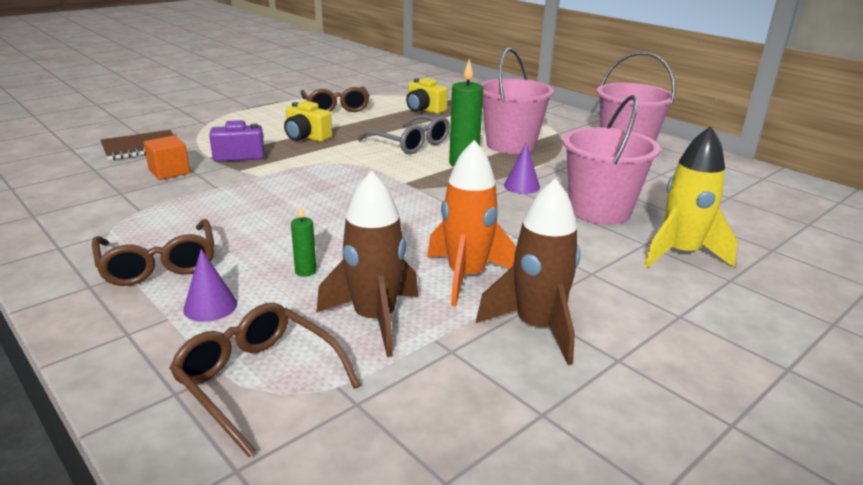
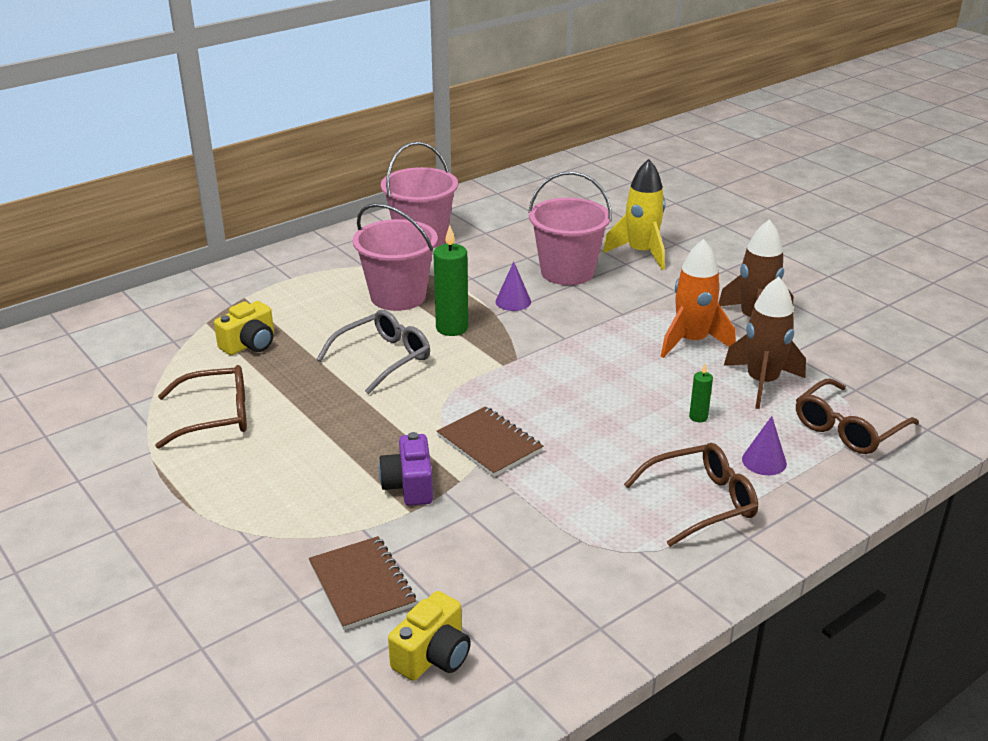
camera: 85 degrees left, 5 degrees up
orange cube [144,136,190,180] -> none
yellow camera [284,101,332,142] -> yellow camera moved to [388,591,471,681]
none -> brown notebook [437,406,543,477]

